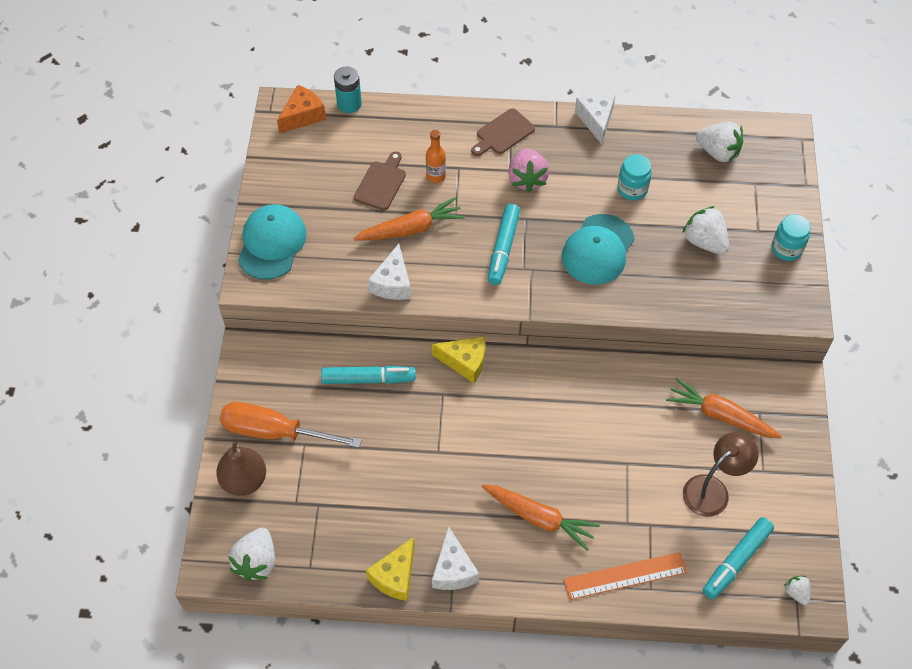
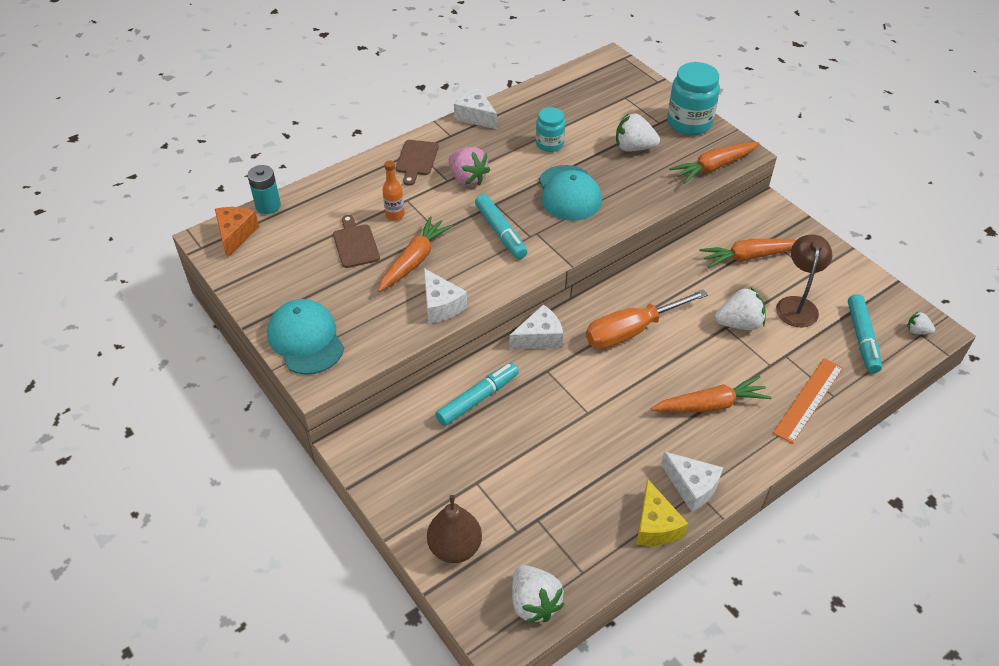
camera: 40 degrees left, 10 degrees down
orange screwdriver [220,402,362,448] -> orange screwdriver moved to [586,289,708,349]
yellow cheese [432,336,485,383] -> white cheese [509,305,563,349]
white strawberry [696,122,743,163] -> white strawberry moved to [715,288,766,330]
turquoise jar [772,214,811,261] -> turquoise jar [667,62,720,135], size x1.65
none -> orange carrot [669,142,760,184]

